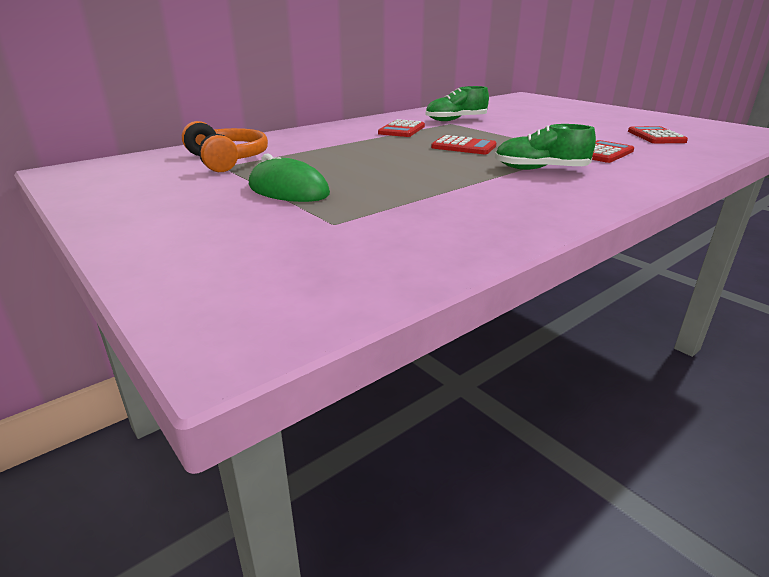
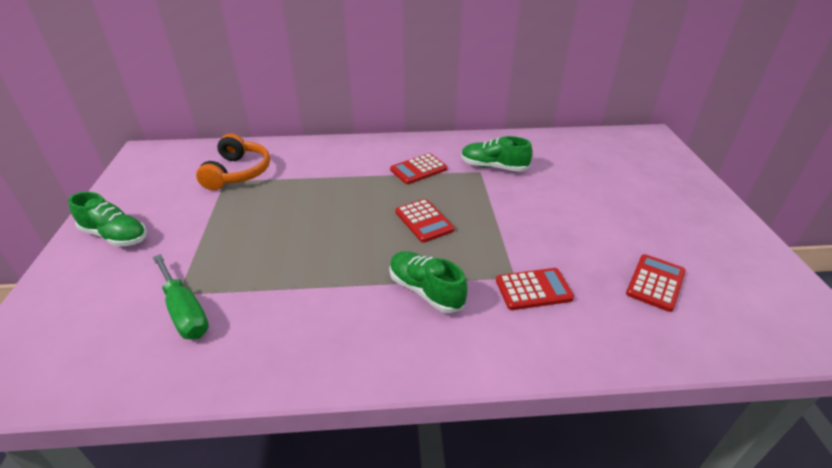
camera: 35 degrees right, 10 degrees up
green mouse [249,154,330,202] -> none
none -> green shoe [68,192,147,246]
none -> green screwdriver [152,254,209,340]

